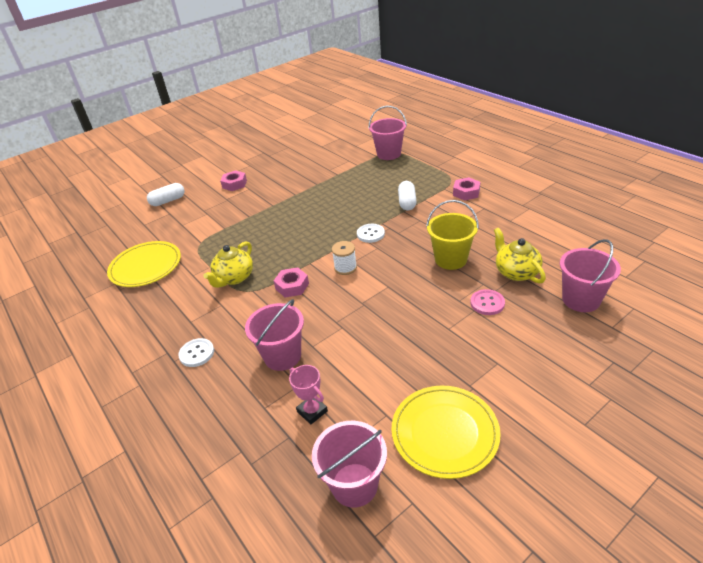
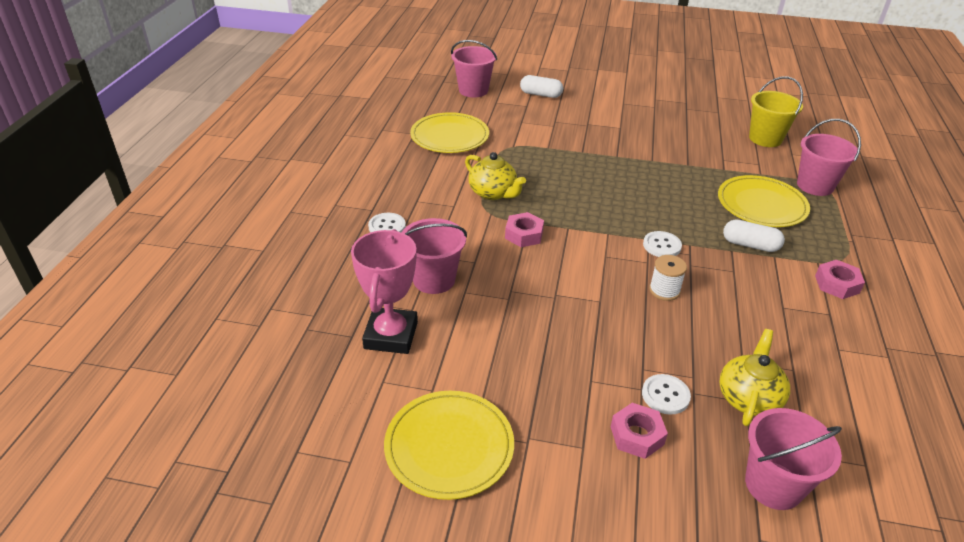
camera: 45 degrees right, 0 degrees up
yellow teapot [203,241,253,288] -> yellow teapot turned 120 degrees counterclockwise [465,152,526,200]
pink nut [220,170,247,191] -> pink nut moved to [611,403,668,459]
pink trophy [289,365,328,424] -> pink trophy [351,229,418,354], size x1.82
pink bucket [312,421,387,508] -> pink bucket moved to [451,40,497,97]
white spool [332,241,357,275] -> white spool moved to [649,255,687,301]
white capsule [398,181,417,210] -> white capsule turned 60 degrees clockwise [723,219,785,252]
yellow bucket [426,200,479,270] -> yellow bucket moved to [749,76,803,147]
pink button [470,289,505,315] -> white button [642,374,691,415]
none -> yellow plate [718,175,810,227]

